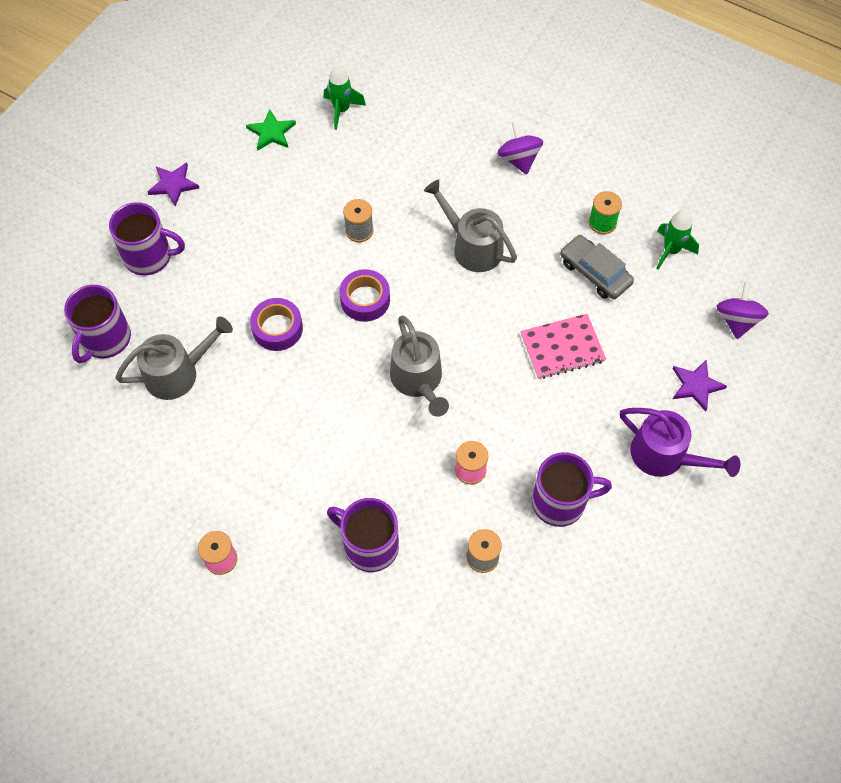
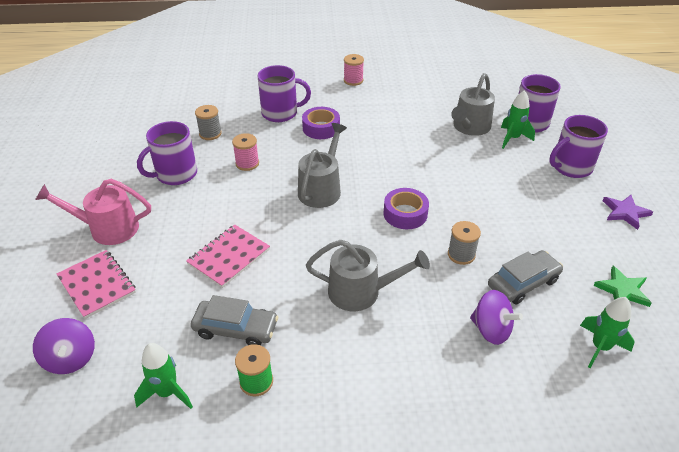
camera: 145 degrees right, 20 degrees down
purple tape [250,298,303,351] -> purple tape moved to [302,107,340,139]
grey watering can [390,315,449,417] -> grey watering can turned 75 degrees clockwise [298,123,347,208]
purple spinning top [498,121,543,174] -> purple spinning top moved to [470,290,523,345]
purple watering can [620,408,740,477] -> pink watering can [35,179,151,245]
purple star [672,359,727,412] -> pink notebook [56,250,136,319]
none -> grey car [488,250,563,304]
none -> green rocket [501,90,535,149]

